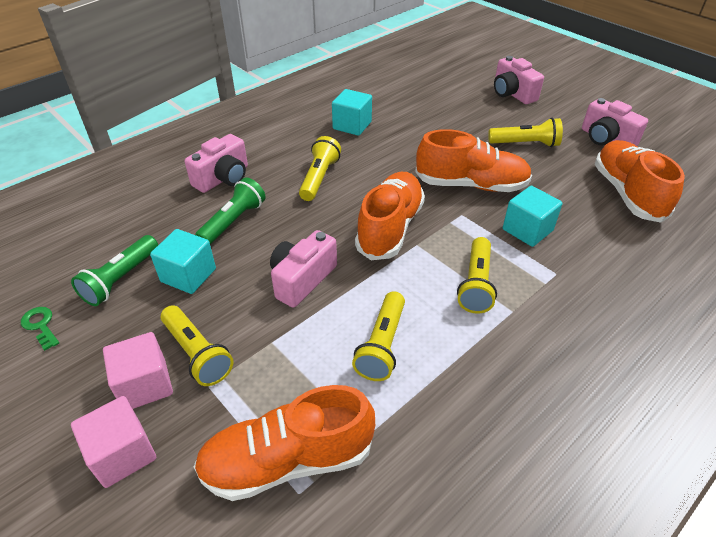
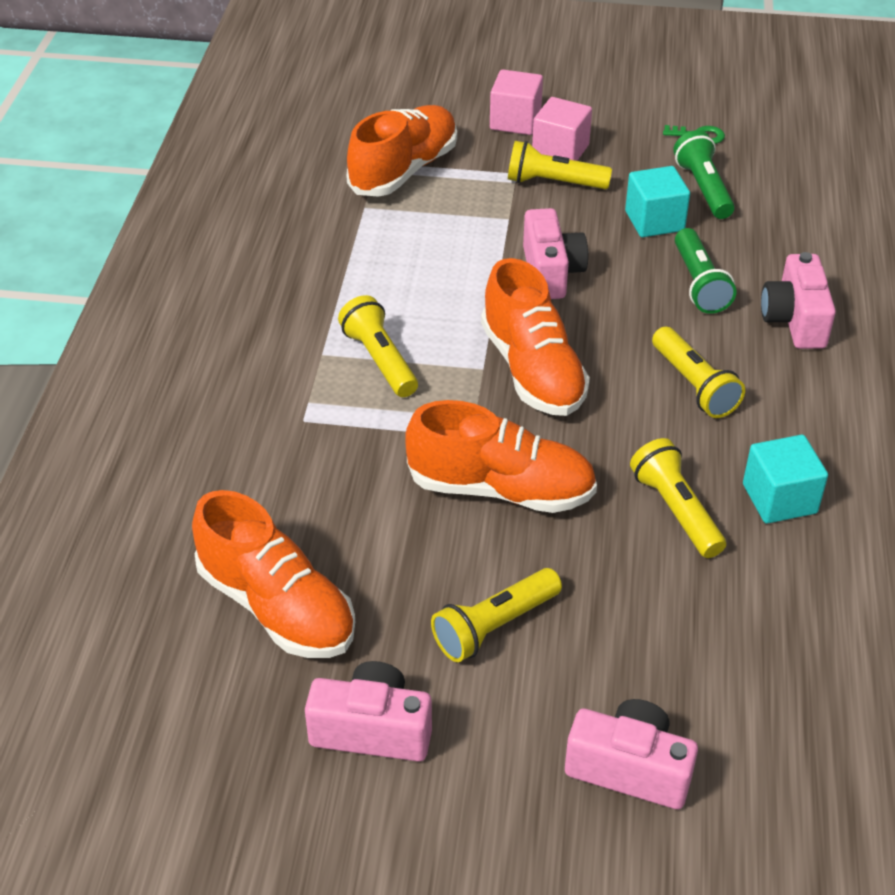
camera: 140 degrees right, 0 degrees up
yellow flashlight [352,291,405,381] -> yellow flashlight moved to [630,438,726,558]
orange shoe [415,129,532,192] -> orange shoe turned 135 degrees counterclockwise [405,400,597,513]
turquoise cube [503,186,563,247] -> none

